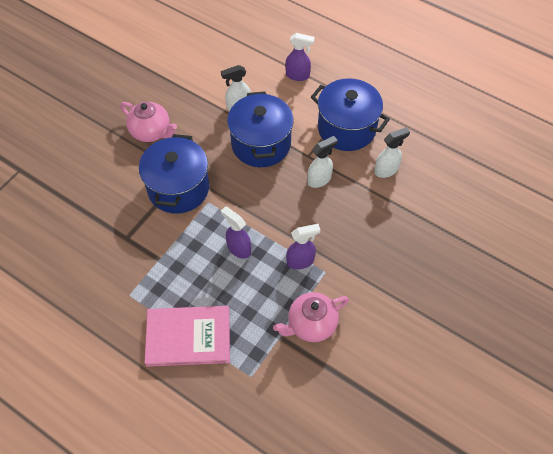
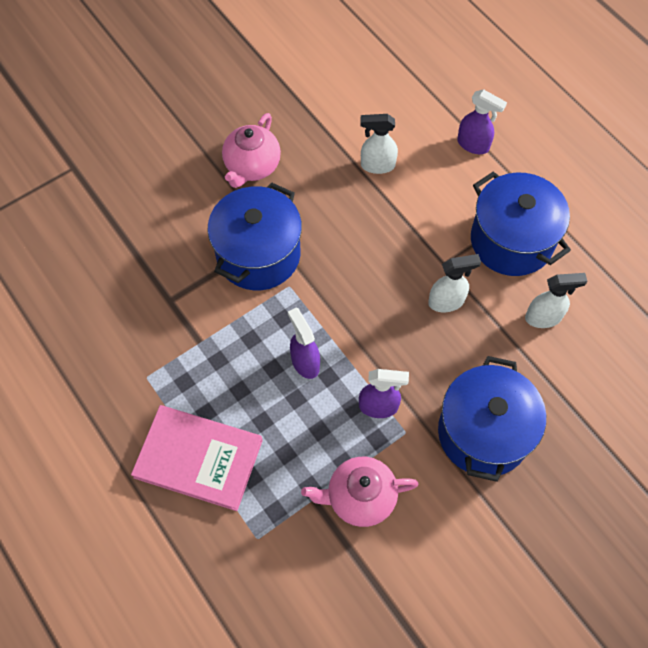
camera: 20 degrees right, 5 degrees up
pink teapot [120,102,177,142] -> pink teapot turned 60 degrees clockwise [222,113,281,188]
blue pot [227,91,294,167] -> blue pot moved to [438,356,546,482]

